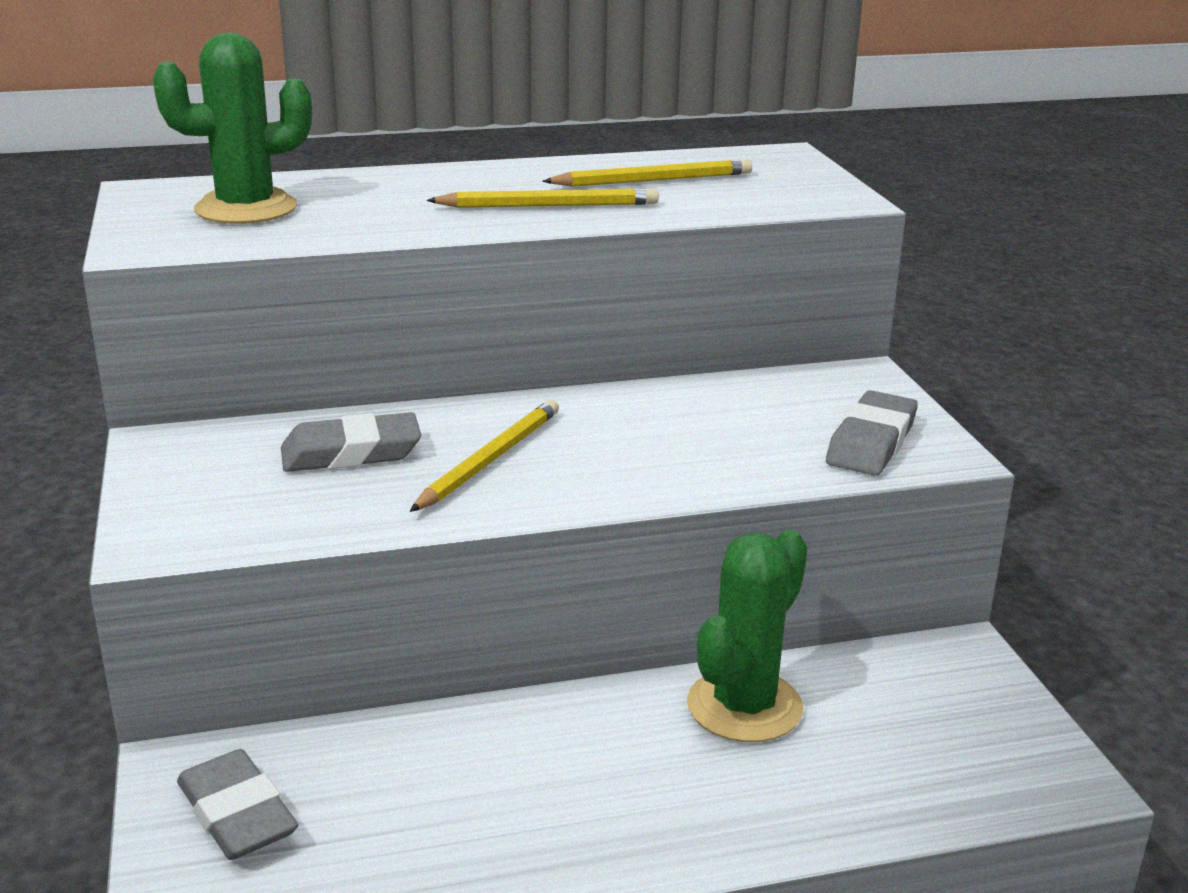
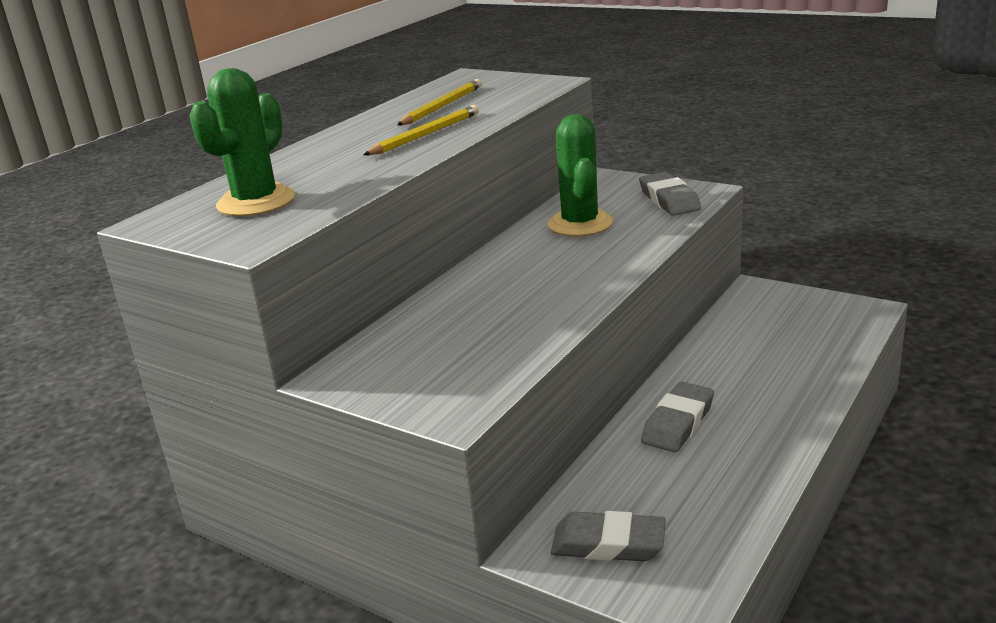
camera: 40 degrees left, 0 degrees up
grey eraser [281,412,421,472] -> grey eraser moved to [641,382,714,452]
yellow pencil [410,400,559,512] -> none
green cactus [687,529,808,742] -> green cactus moved to [548,114,613,236]

